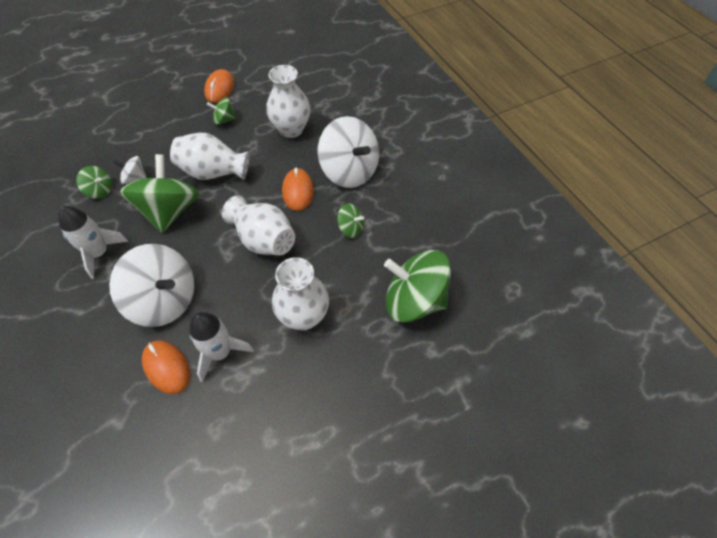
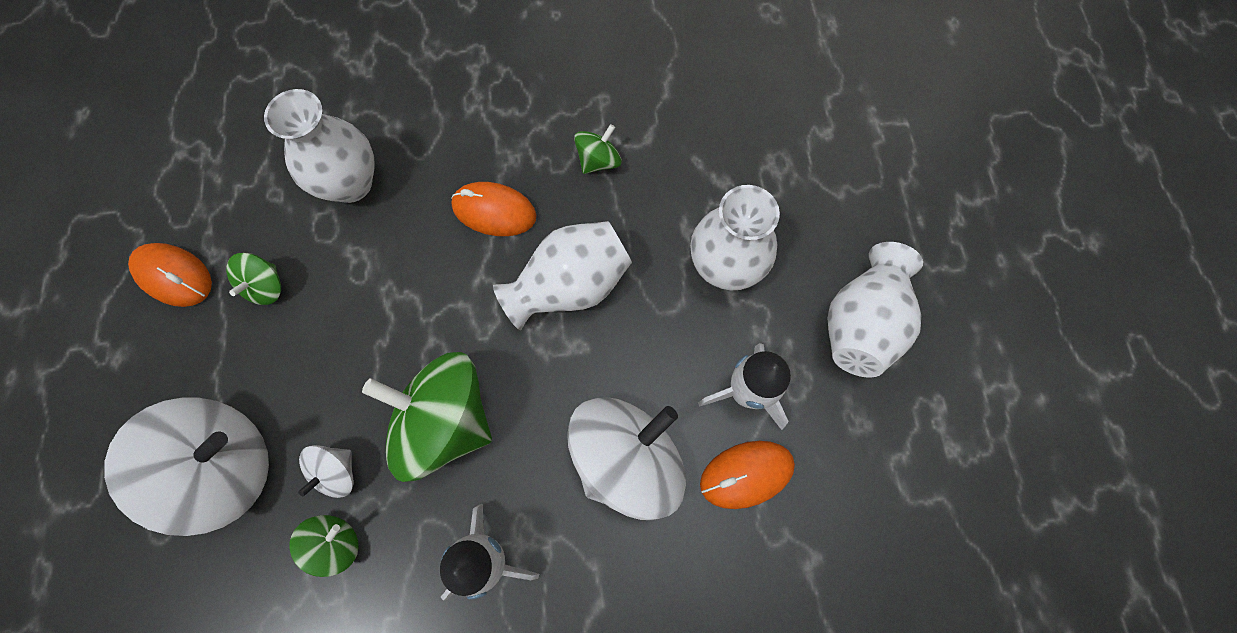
camera: 70 degrees left, 15 degrees up
white vase [170,132,249,180] -> white vase moved to [827,242,923,377]
white spinning top [318,116,379,188] -> white spinning top moved to [104,398,269,536]
green spinning top [384,250,451,322] -> none

